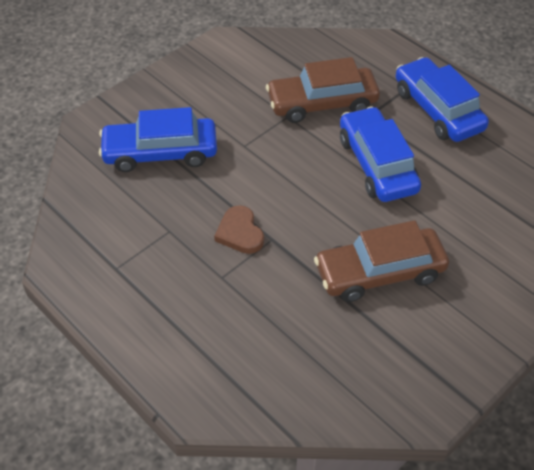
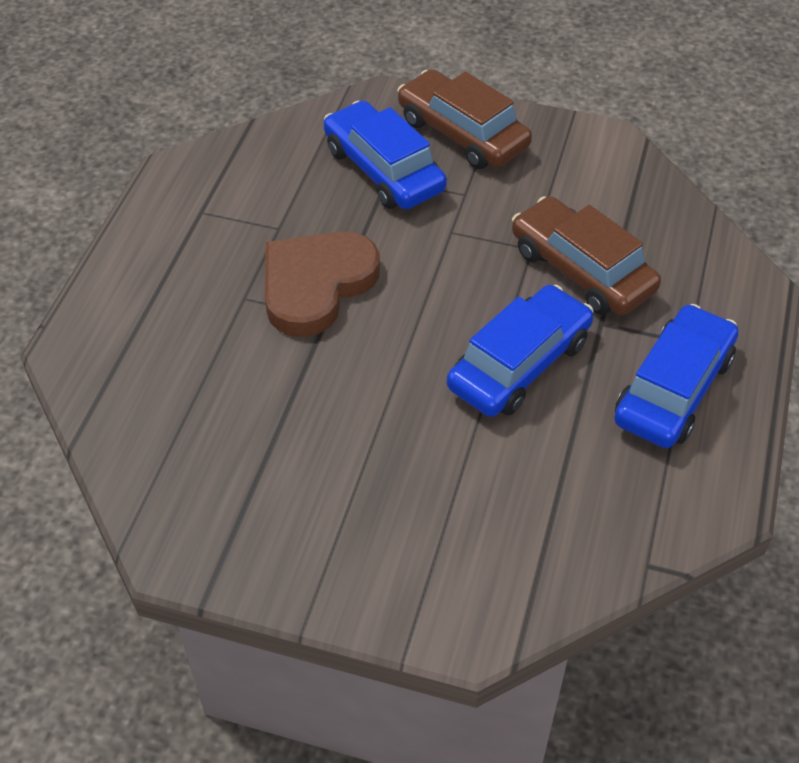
camera: 60 degrees right, 0 degrees up
brown heart [214,205,264,254] -> brown heart [265,231,380,337], size x1.86
brown car [314,220,449,302] -> brown car moved to [397,69,532,169]

